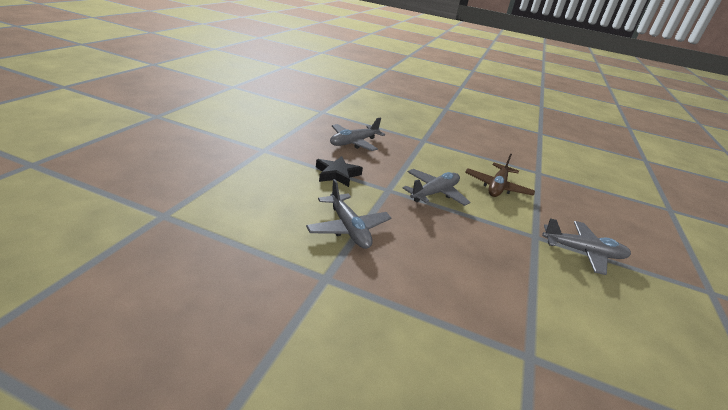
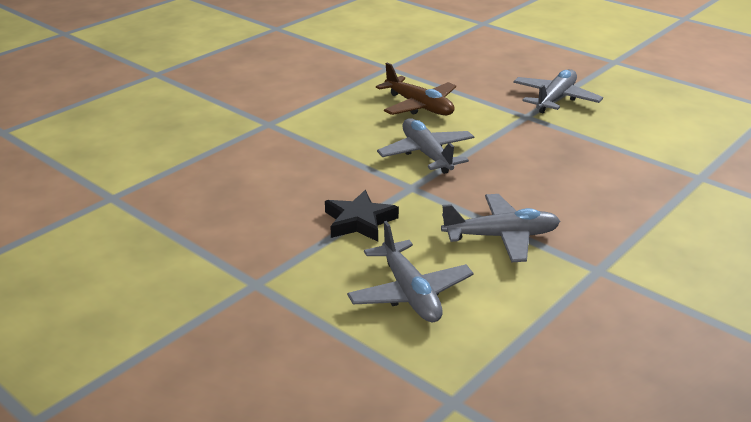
camera: 65 degrees left, 0 degrees up
grey plane [330,117,385,151] -> grey plane moved to [347,221,474,322]

